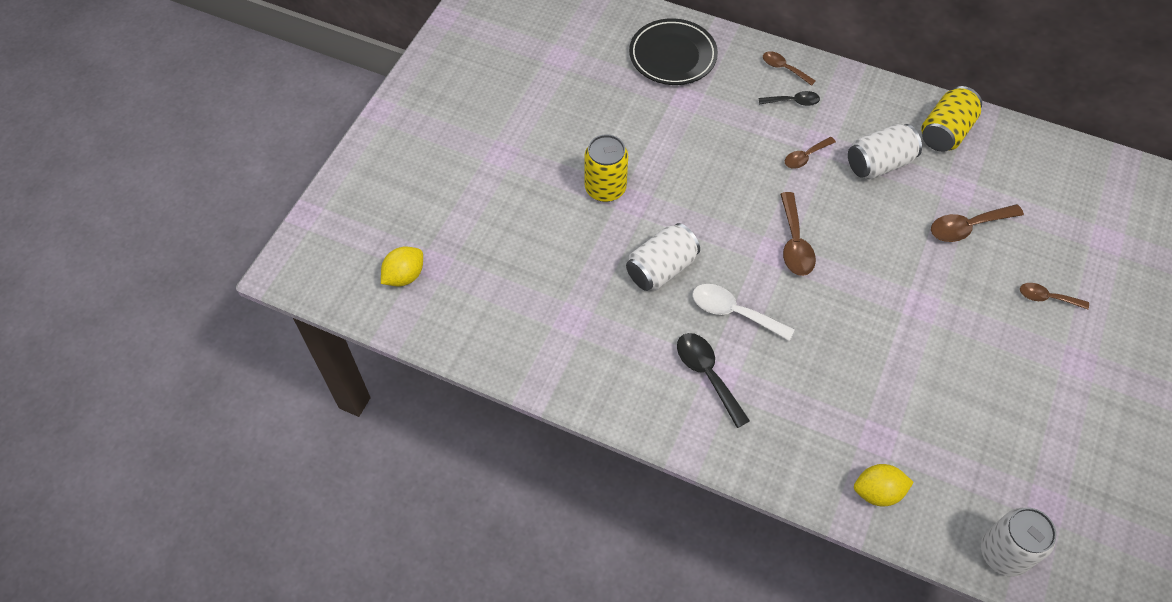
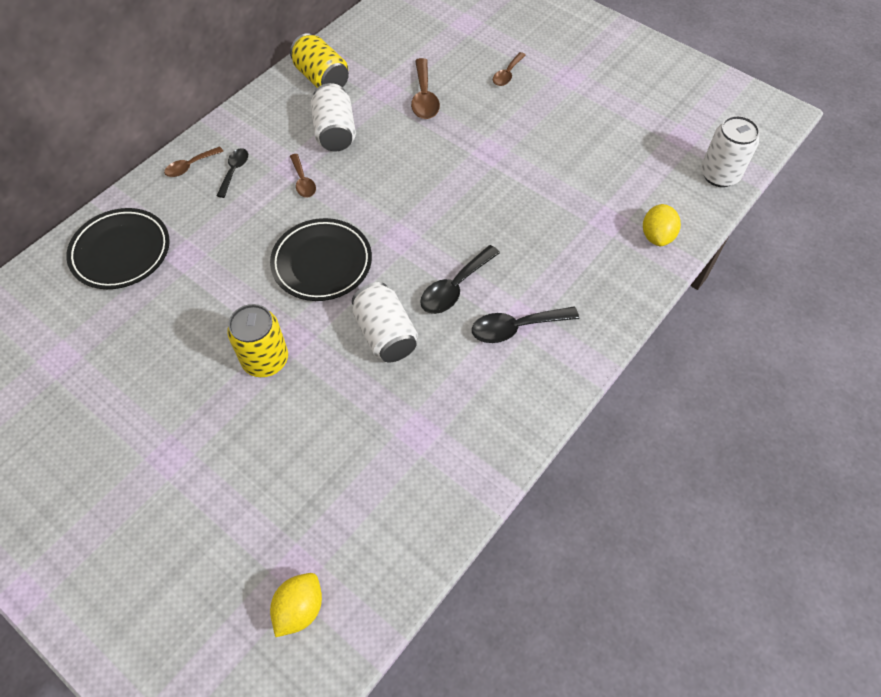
camera: 75 degrees left, 0 degrees up
yellow lemon [381,247,423,286] -> yellow lemon turned 60 degrees clockwise [270,573,322,637]
white spoon [692,284,795,341] -> black spoon [420,245,500,314]
brown spoon [780,192,816,276] -> none
none -> black plate [270,218,372,301]

